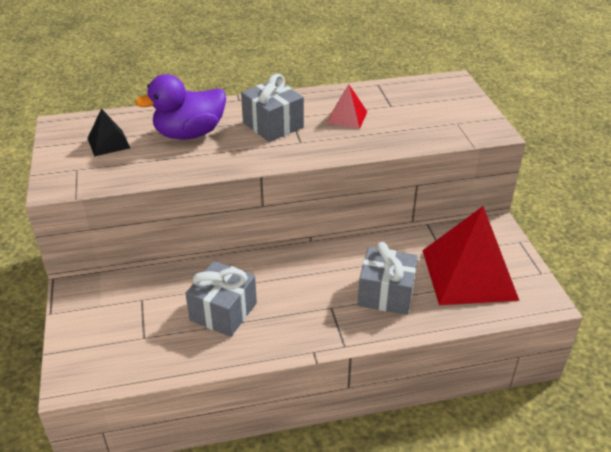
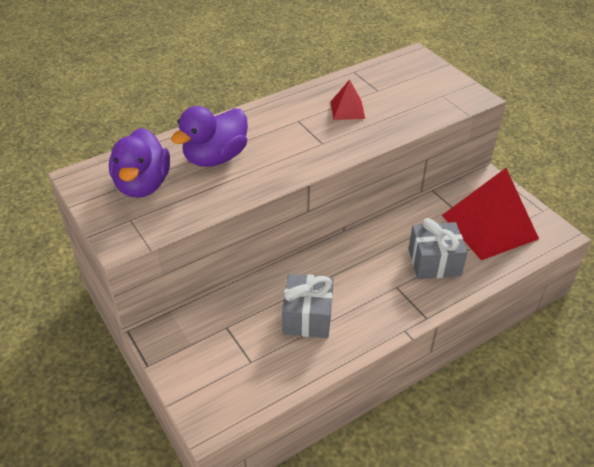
camera: 20 degrees left, 5 degrees up
black pyramid [88,108,130,157] -> purple duck [109,128,170,198]
grey gift [241,74,304,142] -> none

